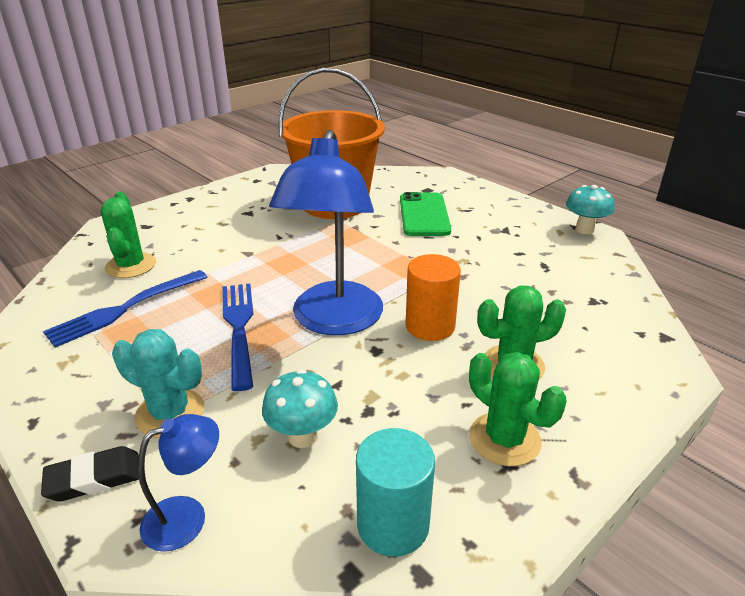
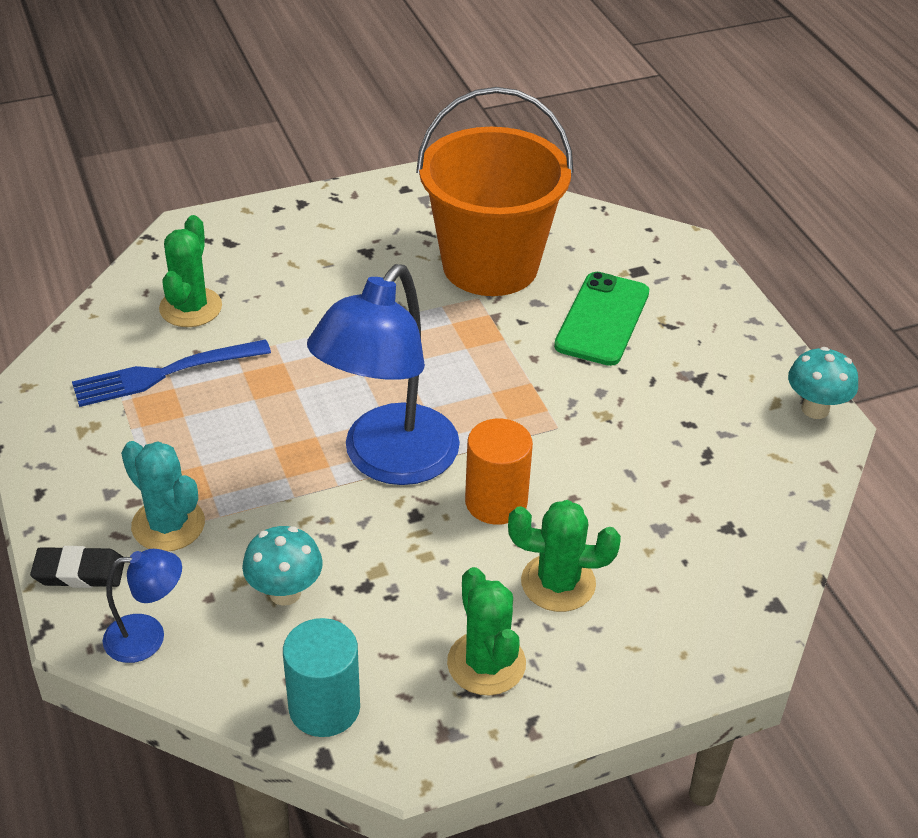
camera: 20 degrees right, 10 degrees up
blue fork [222,283,253,391] -> none

